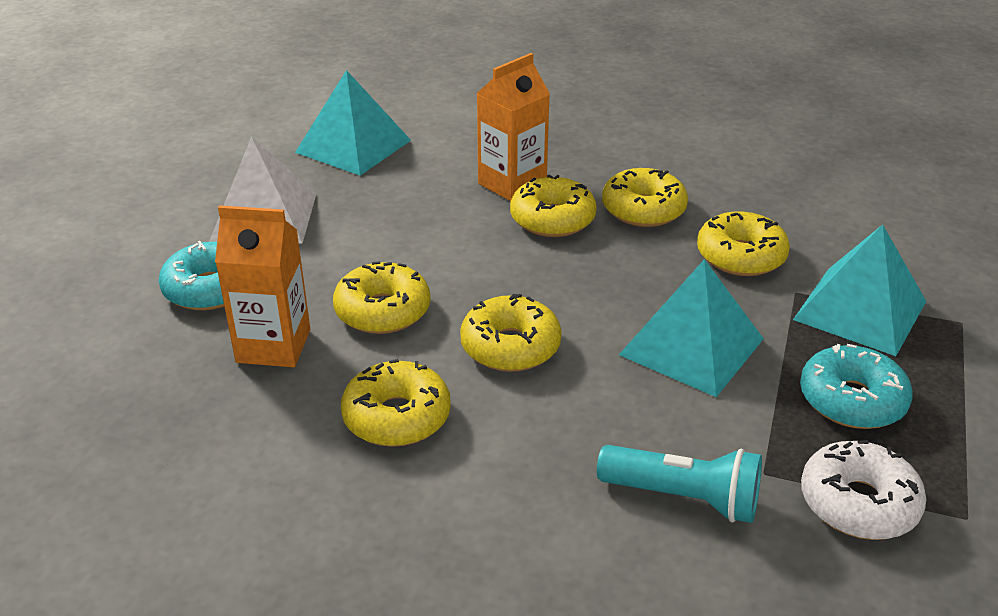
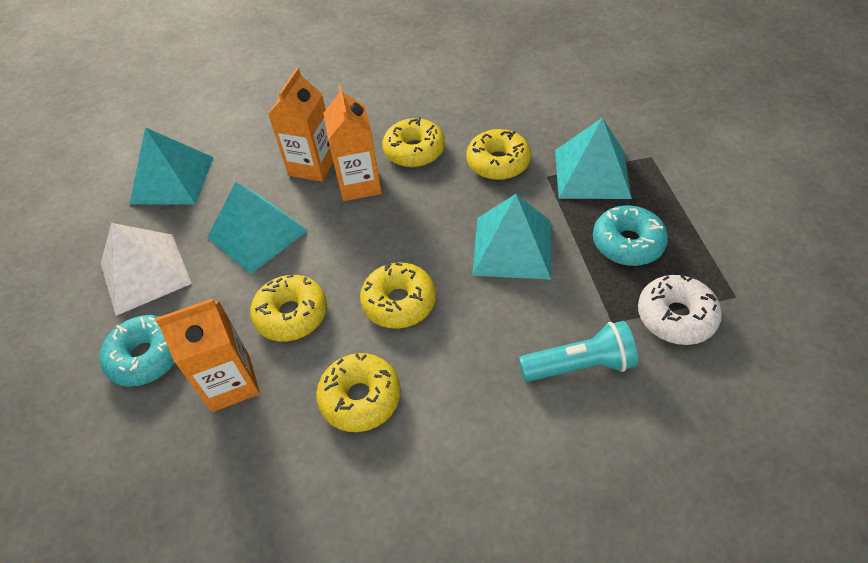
camera: 25 degrees left, 15 degrees up
yellow donut [510,174,596,237] -> orange carton [323,85,382,201]
none -> turquoise pyramid [207,182,308,274]

